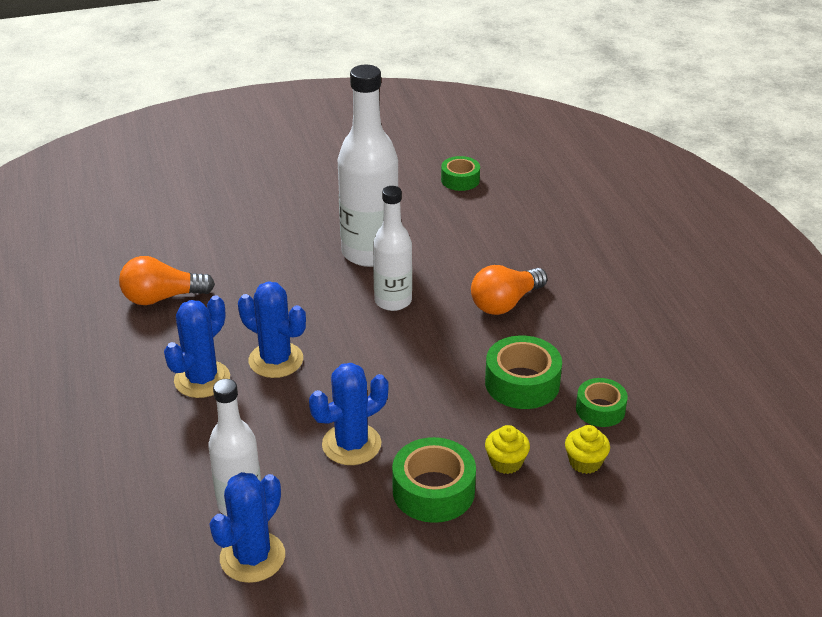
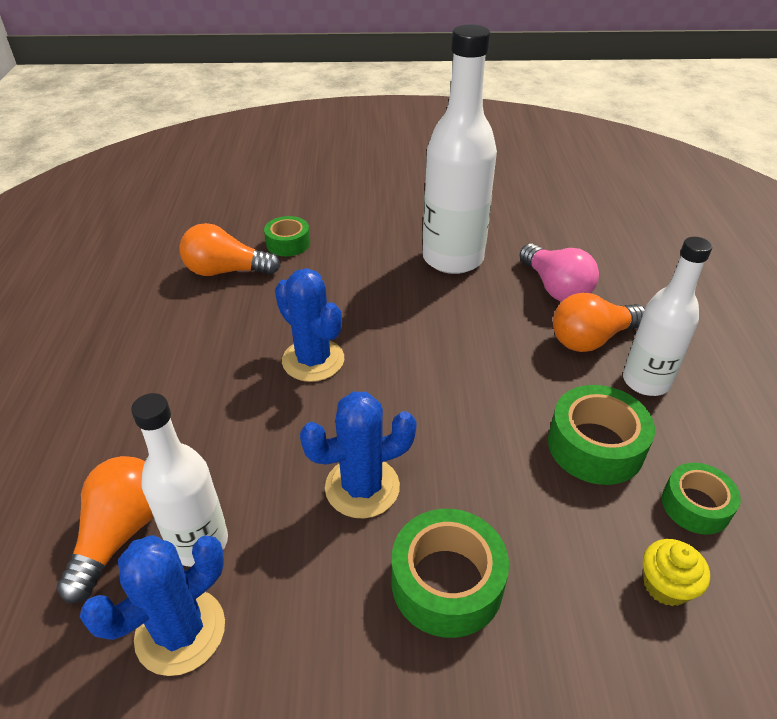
camera: 15 degrees right, 5 degrees up
blue cactus [164,295,230,398] -> none
white bottle [373,186,412,311] -> white bottle moved to [623,237,712,396]
green tape [441,156,480,191] -> green tape moved to [264,216,310,256]
yellow cupcake [485,425,530,474] -> none
none -> orange light bulb [56,456,153,603]
none -> pink light bulb [519,244,599,302]

